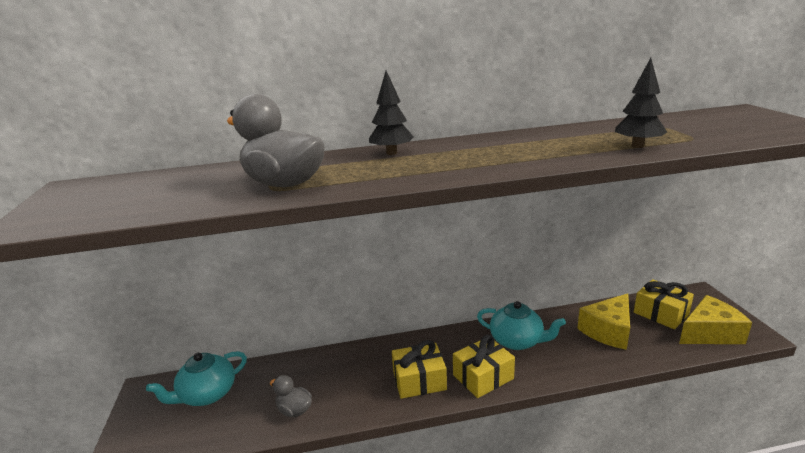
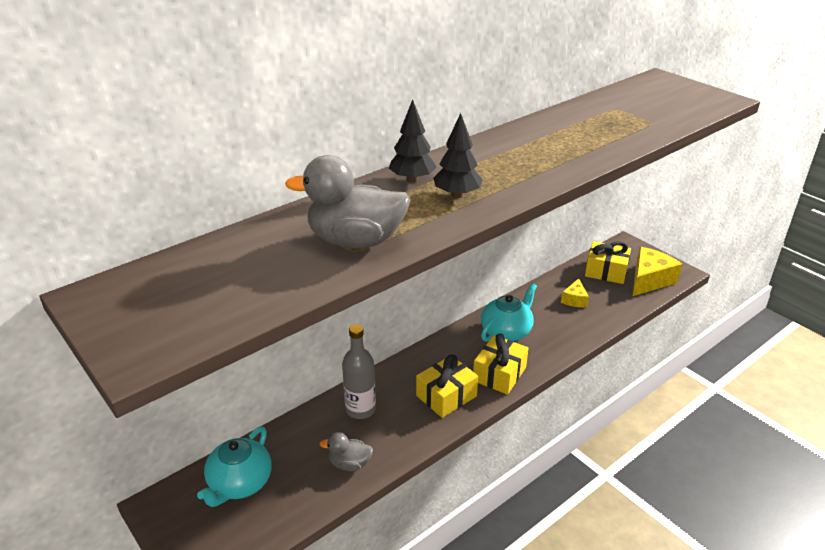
camera: 30 degrees left, 10 degrees up
turquoise teapot [477,301,566,350] -> turquoise teapot turned 45 degrees counterclockwise [481,283,537,341]
yellow cheese [577,293,630,350] -> yellow cheese [561,278,589,307], size x0.55
black tree [615,58,667,148] -> black tree moved to [433,113,483,198]
none -> grey bottle [342,324,376,419]

